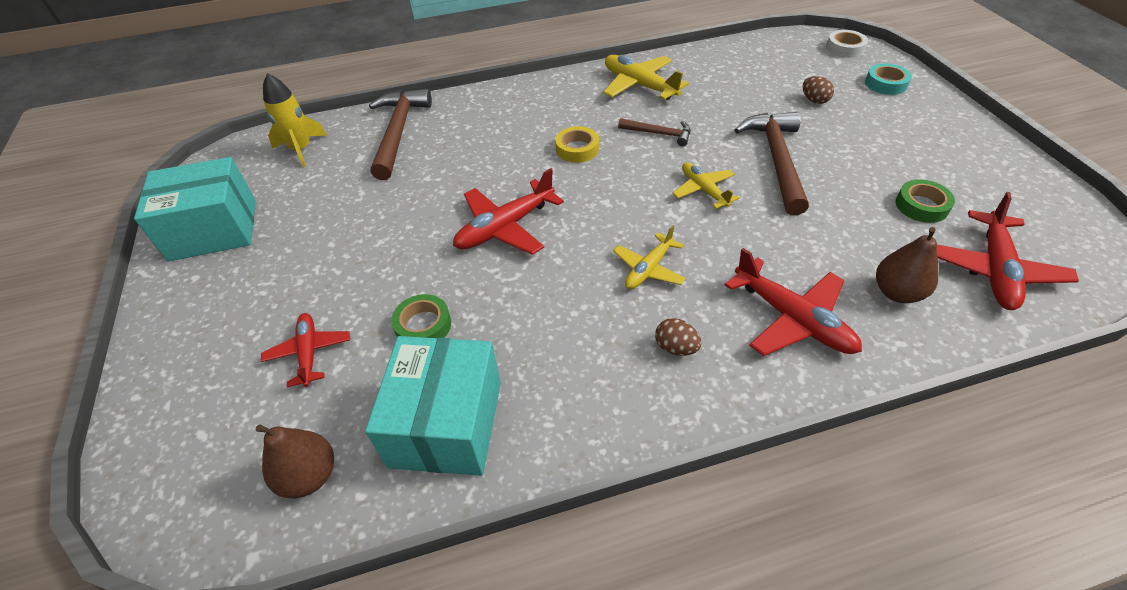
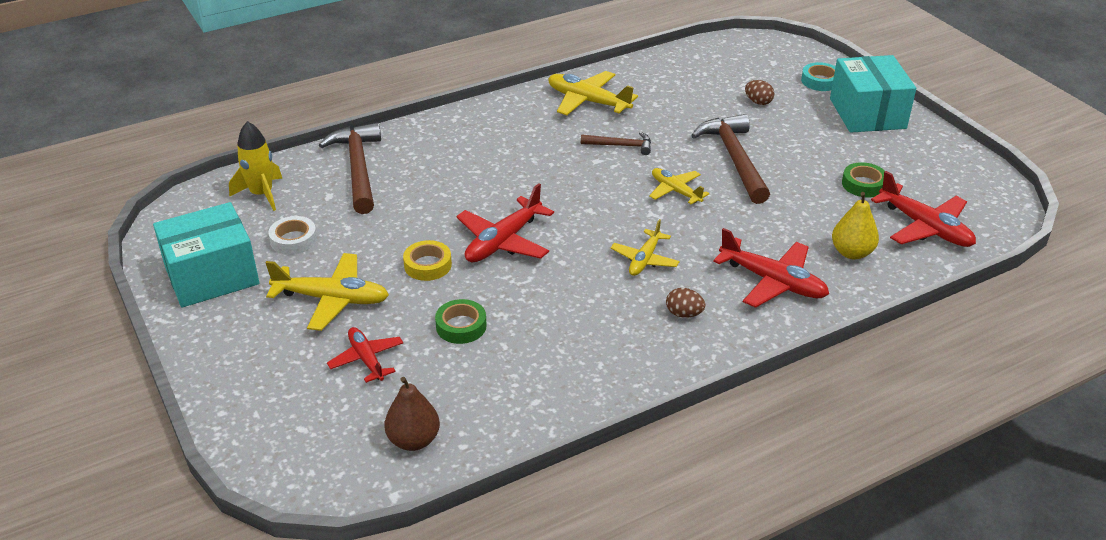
camera: 15 degrees left, 10 degrees down
turquoise box [365,336,501,476] -> turquoise box moved to [830,55,916,133]
yellow tape [555,126,599,163] -> yellow tape moved to [403,240,452,281]
white tape [826,30,868,58] -> white tape moved to [268,216,317,255]
brown pear [876,227,939,303] -> yellow pear [832,192,879,259]
red plane [937,192,1079,310] -> red plane turned 45 degrees counterclockwise [871,171,976,247]
none -> yellow plane [266,253,389,331]

